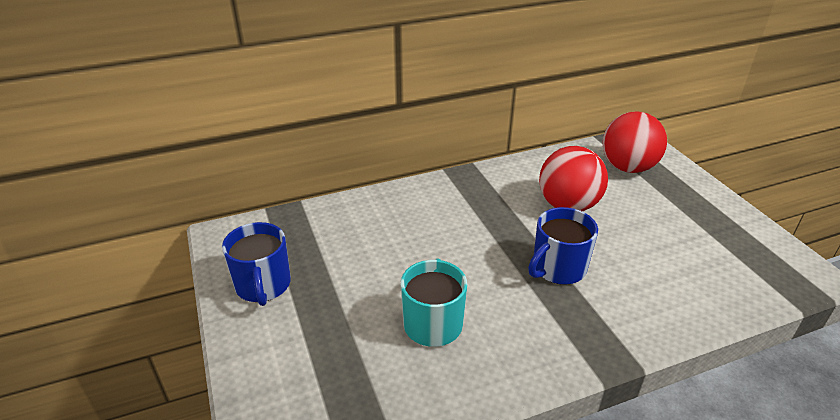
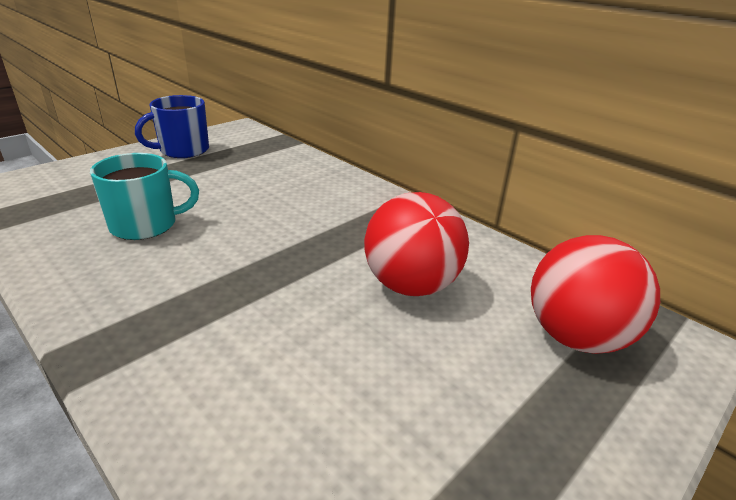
camera: 65 degrees right, 5 degrees down
blue mug [528,207,598,285] -> none

